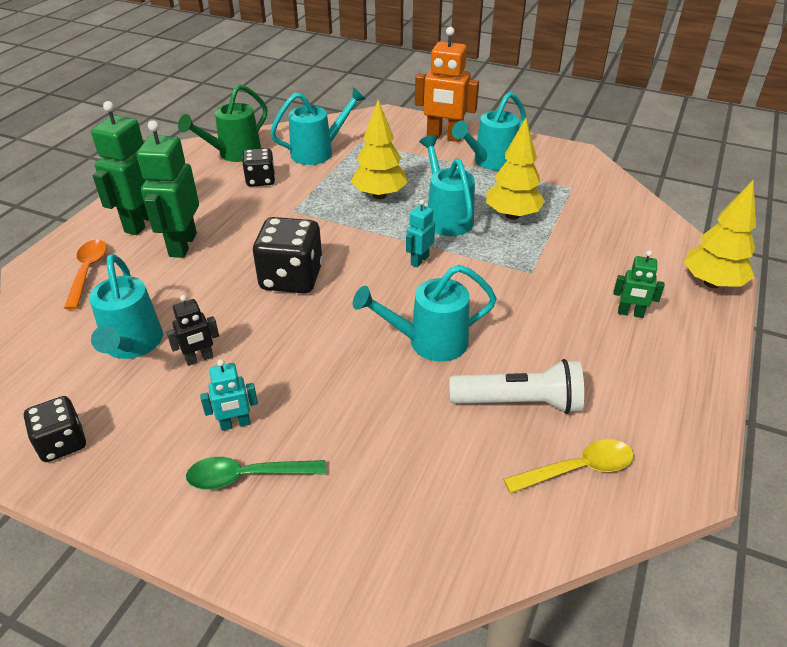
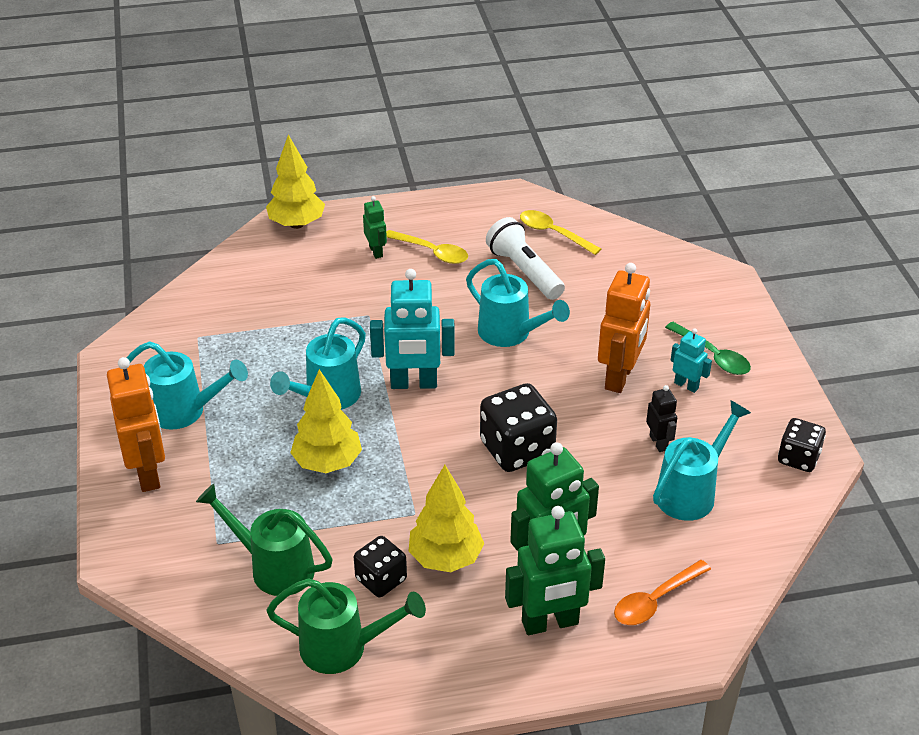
camera: 125 degrees left, 0 degrees up
black robot [166,295,219,366] -> black robot turned 45 degrees clockwise [646,385,677,452]
turquoise watering can [270,87,366,165] -> green watering can [196,484,333,596]
turquoise robot [406,200,435,267] -> turquoise robot [370,269,455,389], size x1.93
yellow tree [486,118,545,220] -> yellow tree moved to [409,465,484,572]
none -> yellow spoon [386,230,468,264]
none -> orange robot [598,263,650,393]

